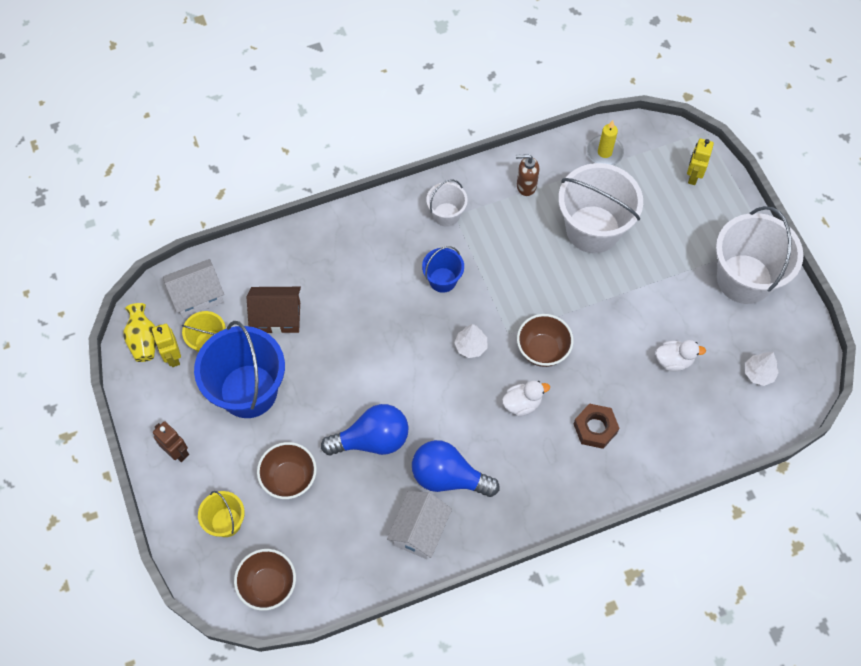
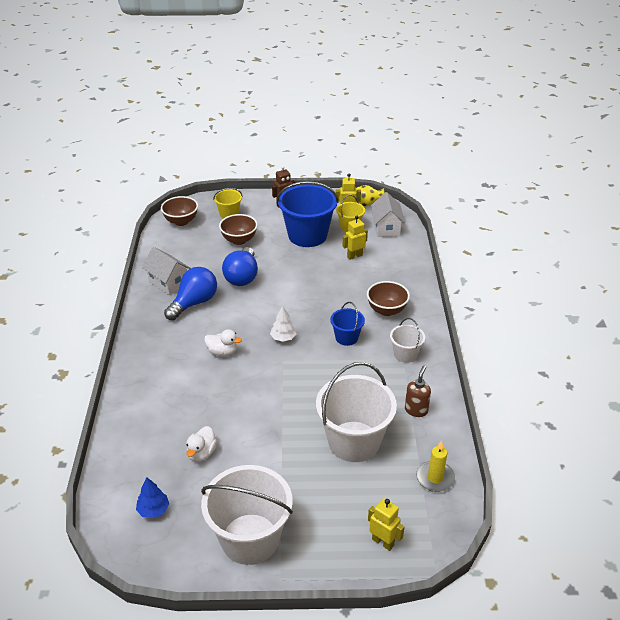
camera: 110 degrees right, 25 degrees down
brown house [247,287,301,334] -> yellow robot [343,216,368,260]
white duck [502,380,550,416] -> white duck turned 75 degrees counterclockwise [204,329,242,356]
brown bowl [517,314,574,367] -> brown bowl moved to [367,281,410,316]
brown nut [574,403,619,449] -> none
white tree [745,352,779,386] -> blue tree [136,477,169,518]

